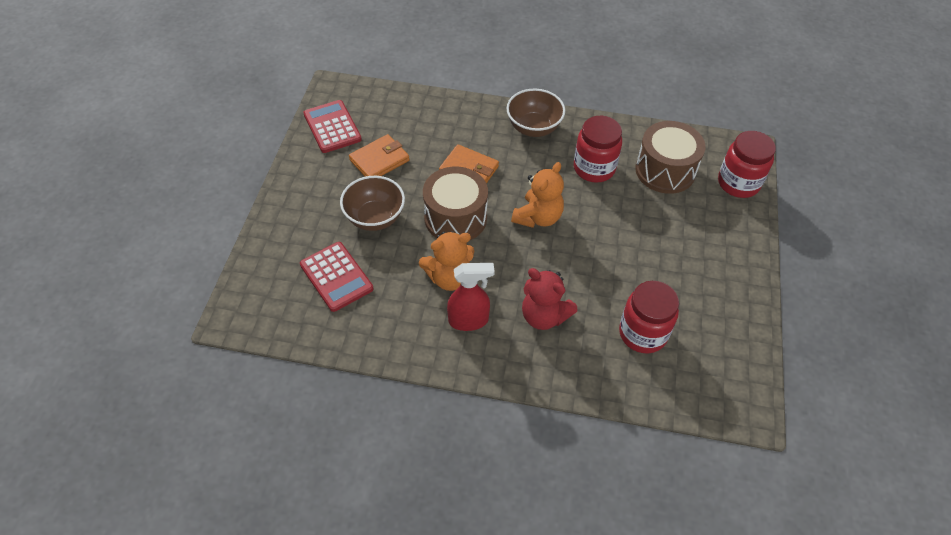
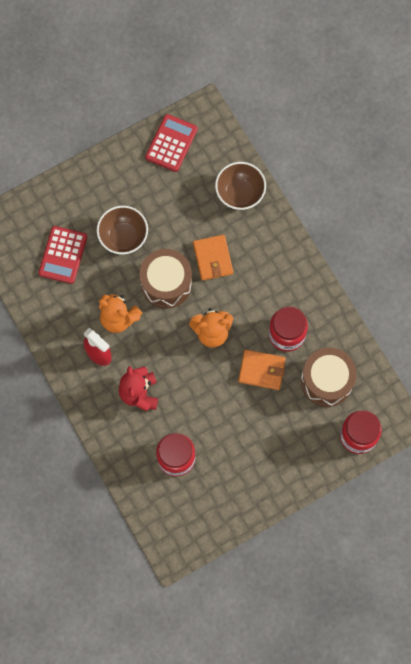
camera: 50 degrees right, 20 degrees up
orange wallet [349,134,409,177] -> orange wallet moved to [238,350,286,390]
brown bowl [506,89,565,137] -> brown bowl moved to [215,162,266,210]

